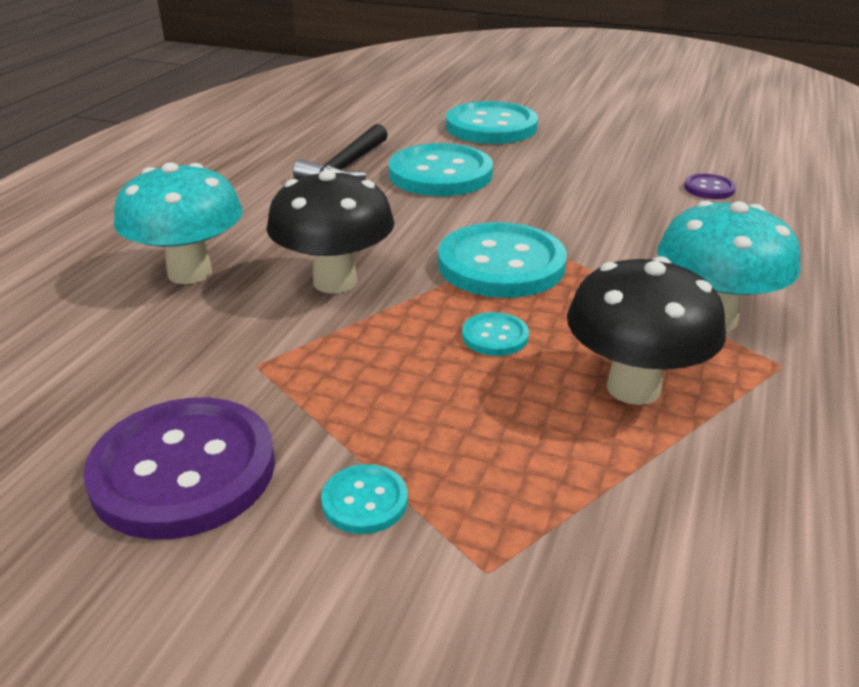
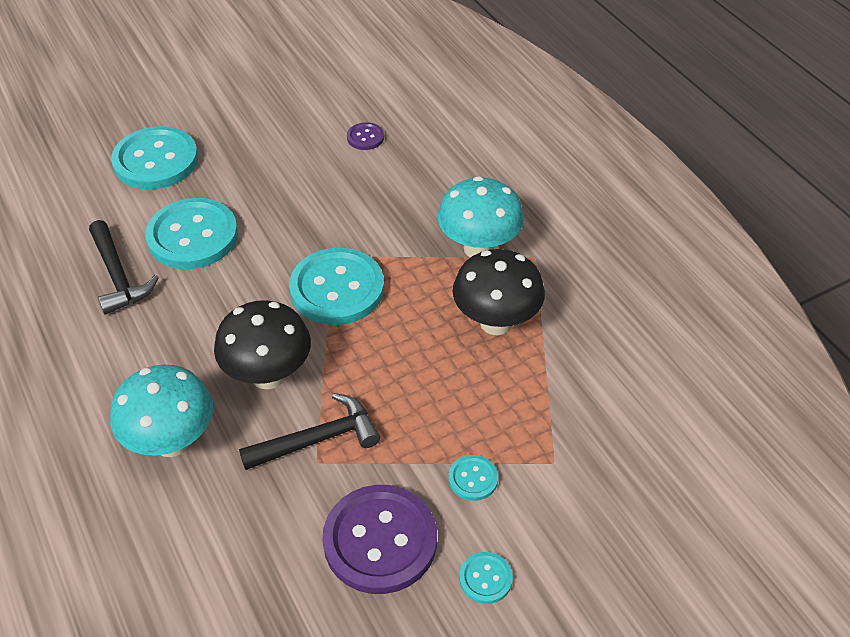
camera: 50 degrees left, 15 degrees up
turquoise button [462,312,529,356] -> turquoise button moved to [459,552,513,604]
none -> black hammer [239,393,380,470]

